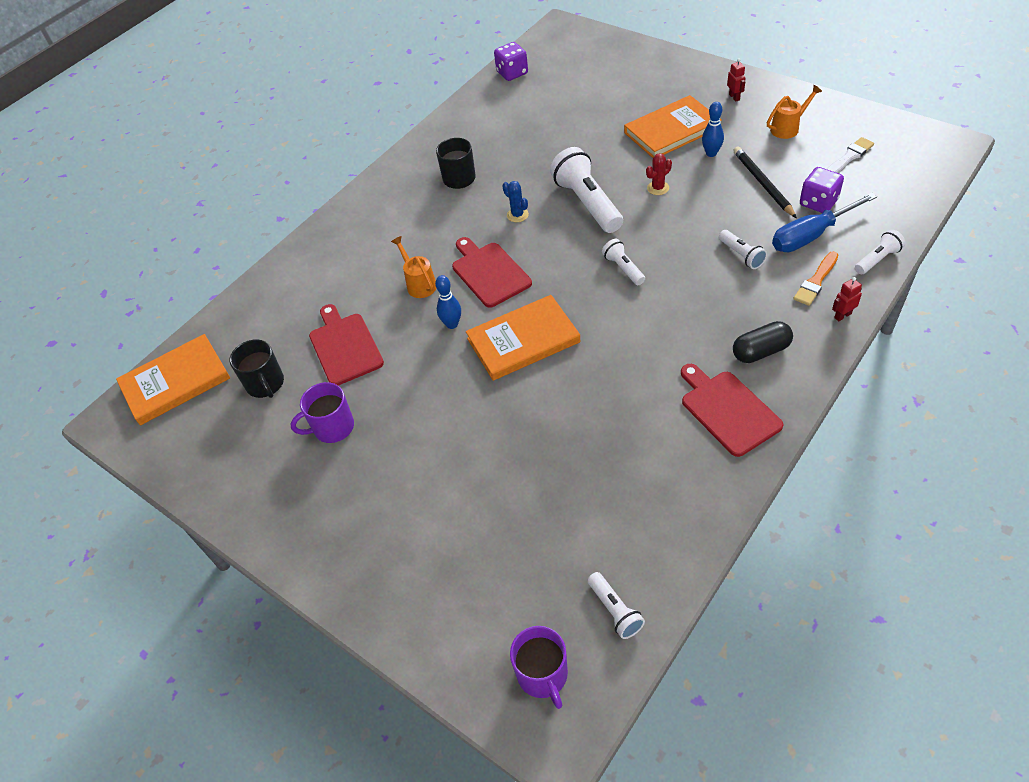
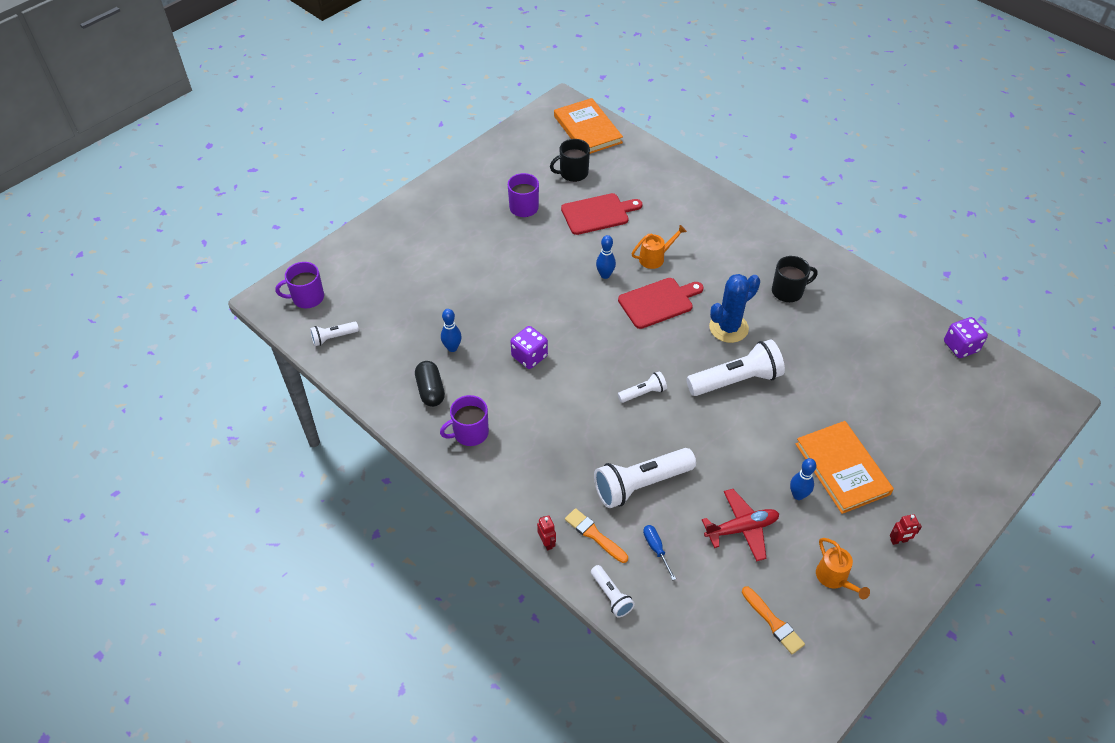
camera: 90 degrees right, 0 degrees up
orange book [466,295,581,381] -> none
blue cactus [502,181,529,222] -> blue cactus [709,274,760,343], size x1.93
red cactus [646,153,672,195] -> none
red cutting board [681,364,783,457] -> purple mug [440,395,489,446]
white flashlight [719,230,767,269] -> white flashlight [594,448,696,508], size x1.96
black pencil [733,146,797,218] -> red plane [702,489,779,561]
black capsule [733,321,793,363] -> black capsule moved to [415,361,445,407]
blue screwdriver [772,192,877,252] -> blue screwdriver [643,525,676,580], size x0.50
purple dice [800,167,844,213] -> purple dice moved to [511,326,548,369]
white brush [827,137,874,173] -> orange brush [742,586,805,654]
none -> blue bowling pin [441,309,462,352]

